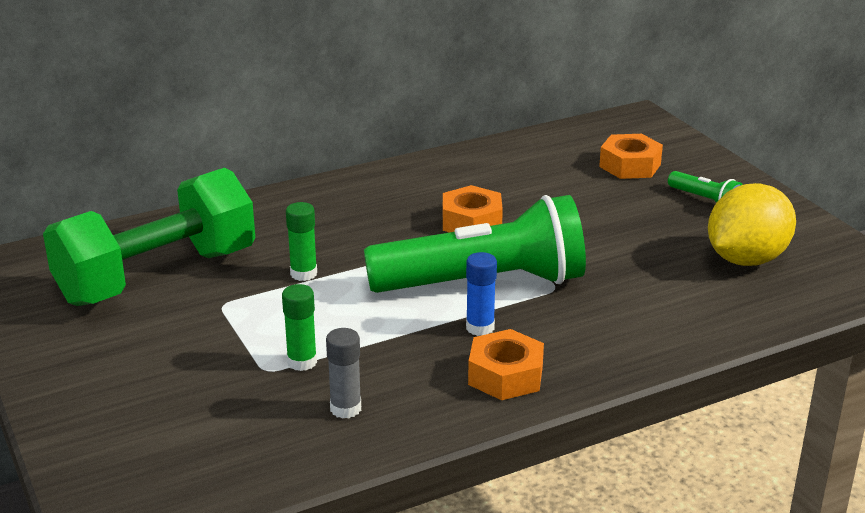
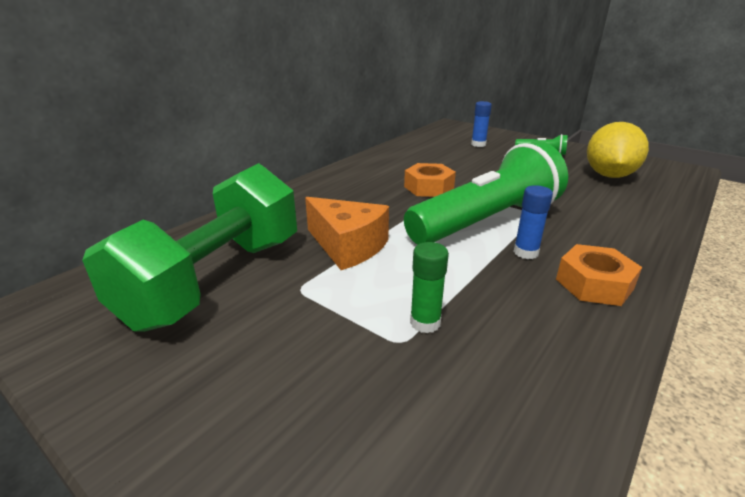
camera: 25 degrees left, 0 degrees up
green glue stick [286,202,317,281] -> orange cheese [305,197,389,270]
grey glue stick [326,328,361,419] -> none
orange nut [599,134,663,179] -> blue glue stick [471,101,492,147]

